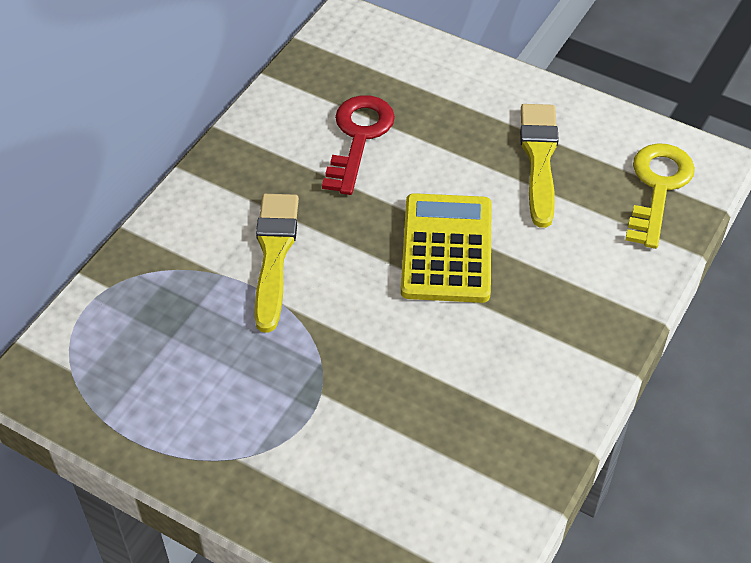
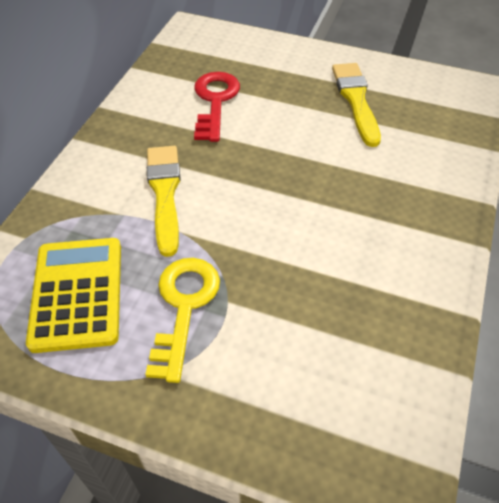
camera: 10 degrees left, 0 degrees up
yellow calculator [401,193,492,303] -> yellow calculator moved to [26,238,121,353]
yellow key [625,143,695,249] -> yellow key moved to [145,258,220,383]

